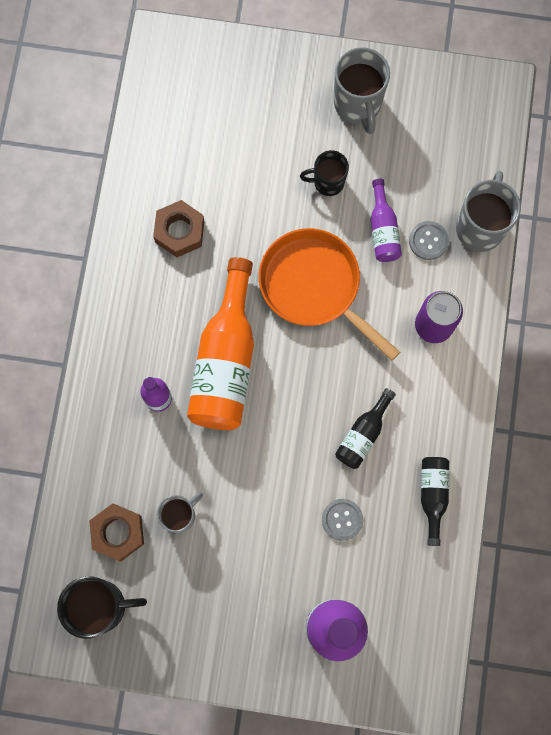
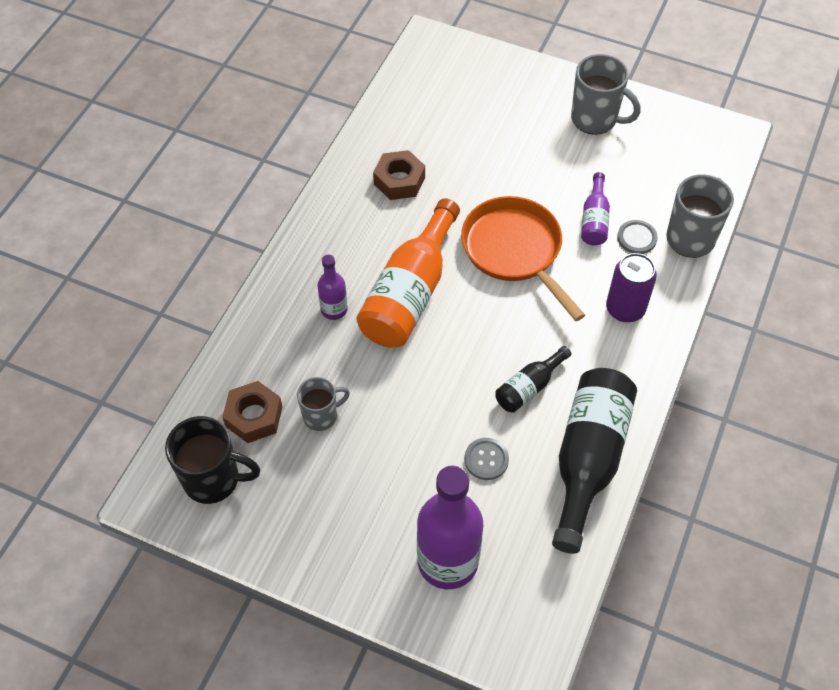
camera: 15 degrees right, 20 degrees down
black mug [300,150,349,196] -> none
grey mug [334,47,390,134] -> grey mug turned 60 degrees counterclockwise [571,54,641,135]
black bottle [421,457,449,546] -> black bottle [552,368,637,554], size x1.99

